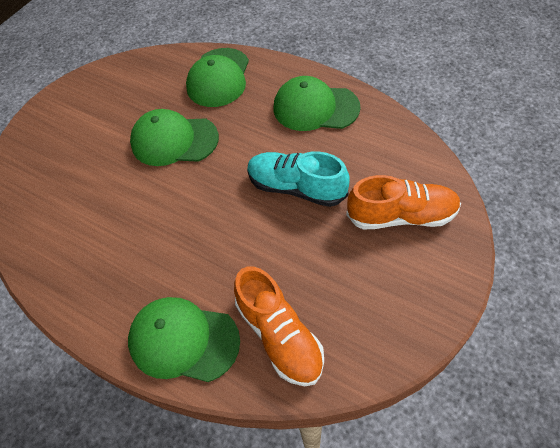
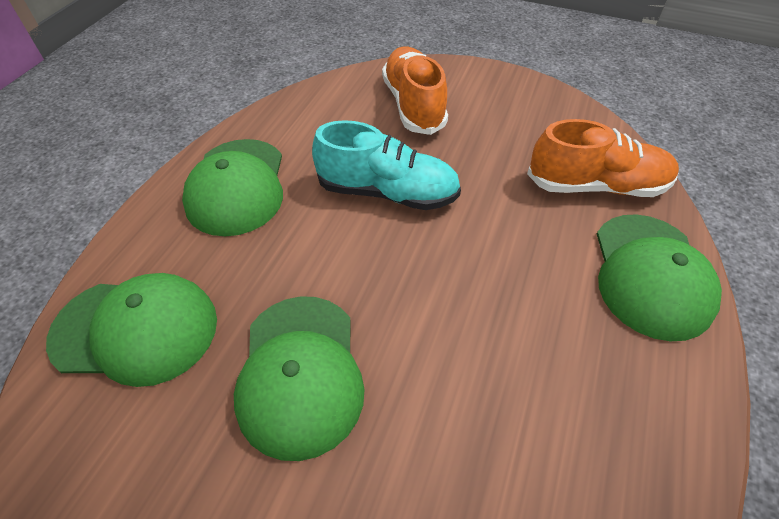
camera: 105 degrees left, 5 degrees down
orange shoe [234,267,324,386] -> orange shoe turned 45 degrees clockwise [527,119,679,197]
turquoise shoe [247,151,350,207] -> turquoise shoe turned 90 degrees counterclockwise [312,120,461,210]

